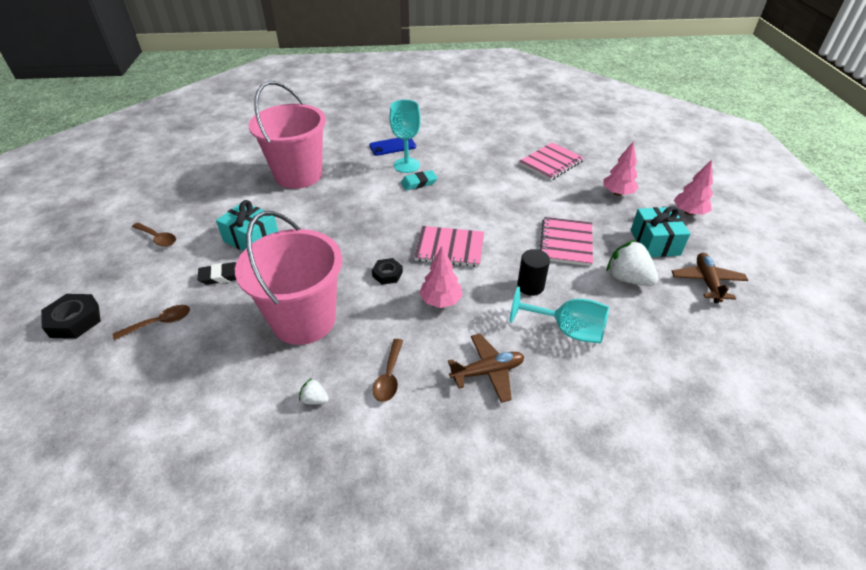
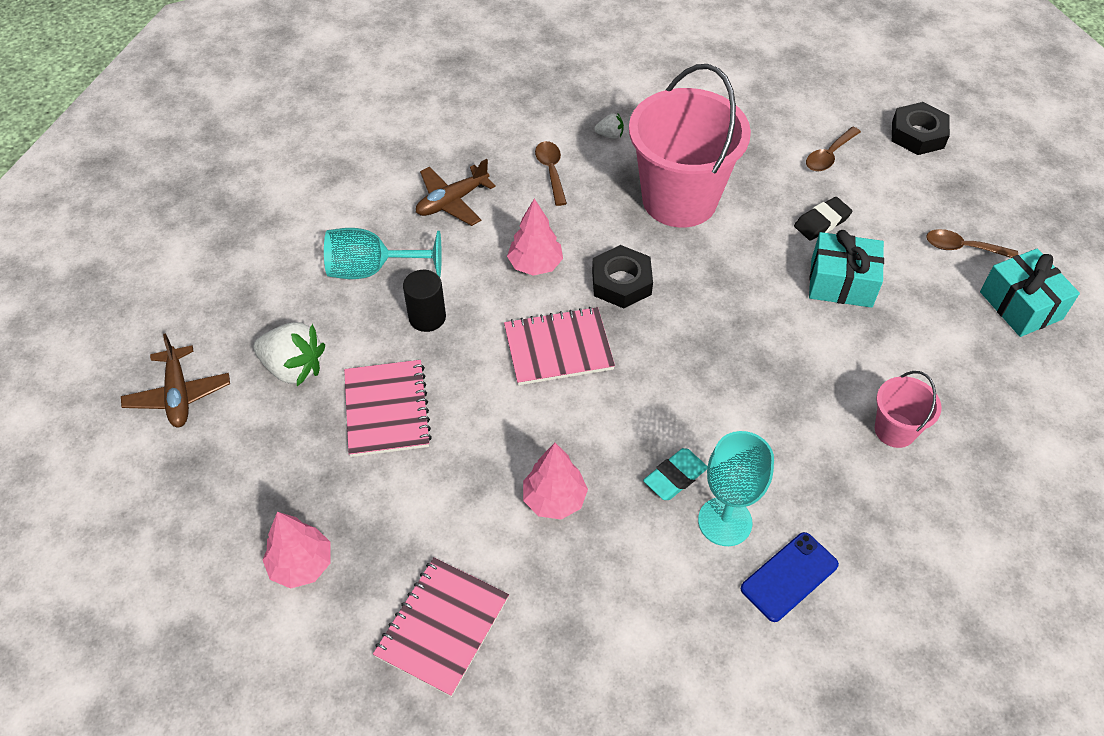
camera: 160 degrees right, 10 degrees up
pink bucket [249,81,326,189] -> pink bucket [875,371,941,448], size x0.46
black nut [372,258,403,285] -> black nut [592,245,653,308], size x1.56
turquoise gift [631,206,690,257] -> turquoise gift moved to [980,249,1080,337]
pink tree [674,159,713,215] -> pink tree moved to [523,443,588,520]

